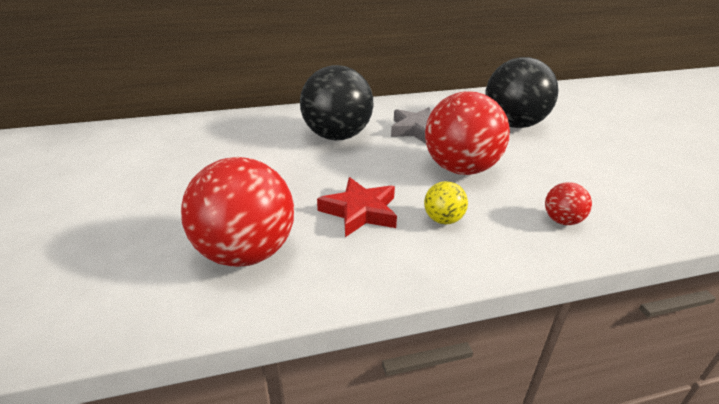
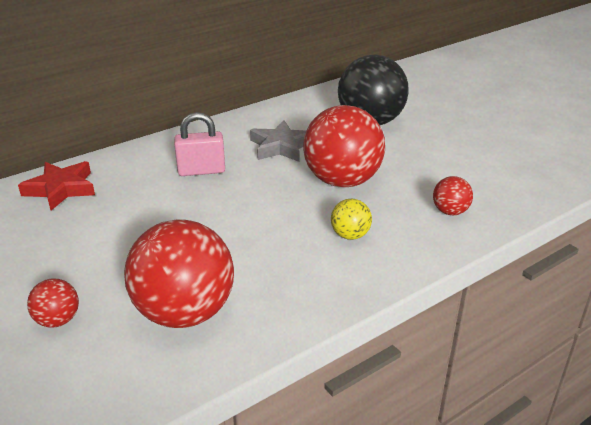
camera: 20 degrees left, 0 degrees up
black ball [300,65,374,140] -> pink padlock [174,112,225,176]
red star [317,177,397,237] -> red star moved to [18,161,95,210]
none -> red ball [27,279,79,327]

